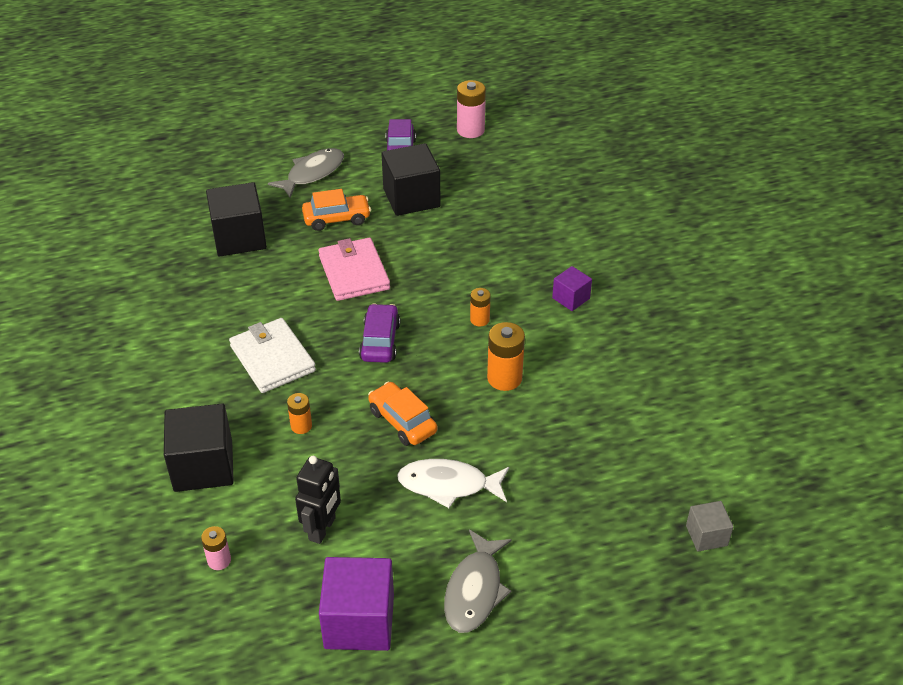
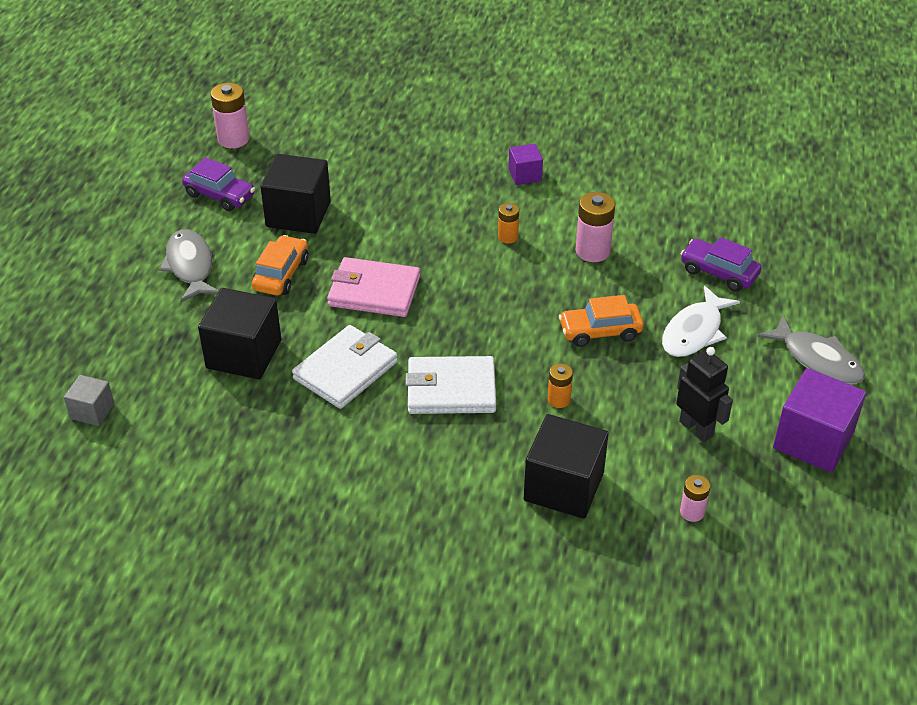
camera: 60 degrees left, 0 degrees up
purple car [359,303,400,363] -> purple car moved to [680,237,762,292]
orange battery [487,322,525,391] -> pink battery [576,192,615,262]
grey cube [686,501,733,551] -> grey cube moved to [64,375,114,426]
none -> white wallet [292,325,398,409]

